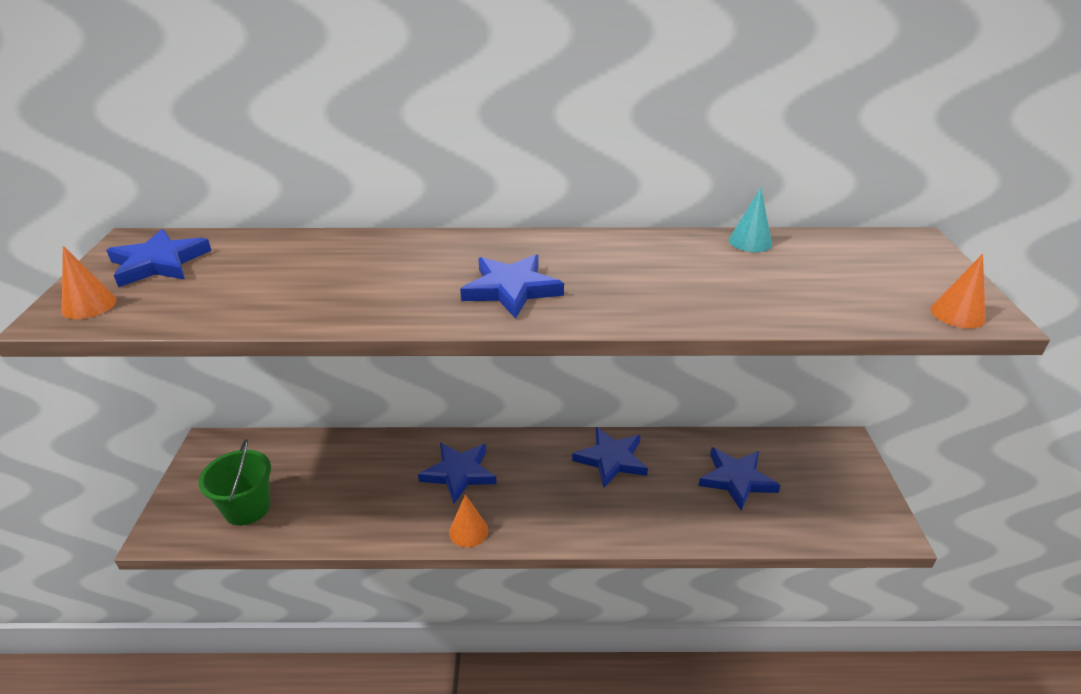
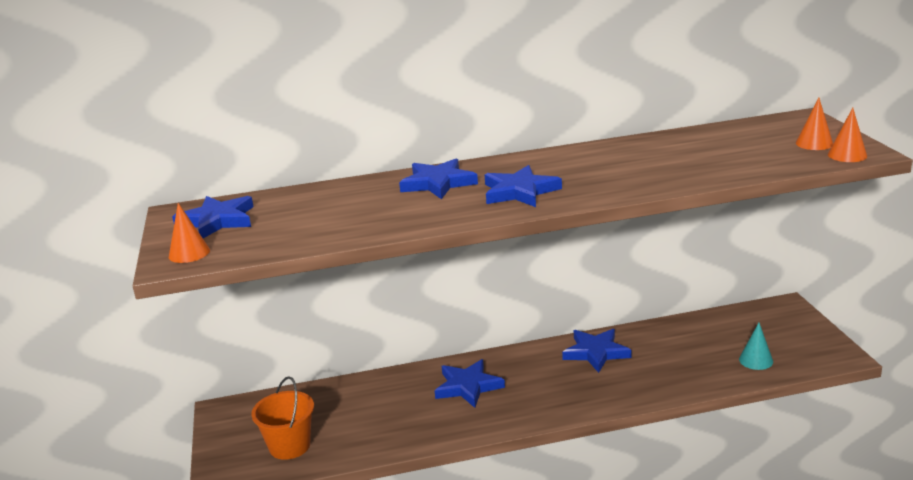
camera: 10 degrees left, 10 degrees down
green bucket [199,439,271,526] -> orange bucket [251,376,314,460]
orange cone [449,494,488,547] -> orange cone moved to [796,98,833,150]
blue star [698,447,781,511] -> blue star moved to [399,159,478,199]
turquoise cone [729,188,772,252] -> turquoise cone moved to [739,323,773,370]

